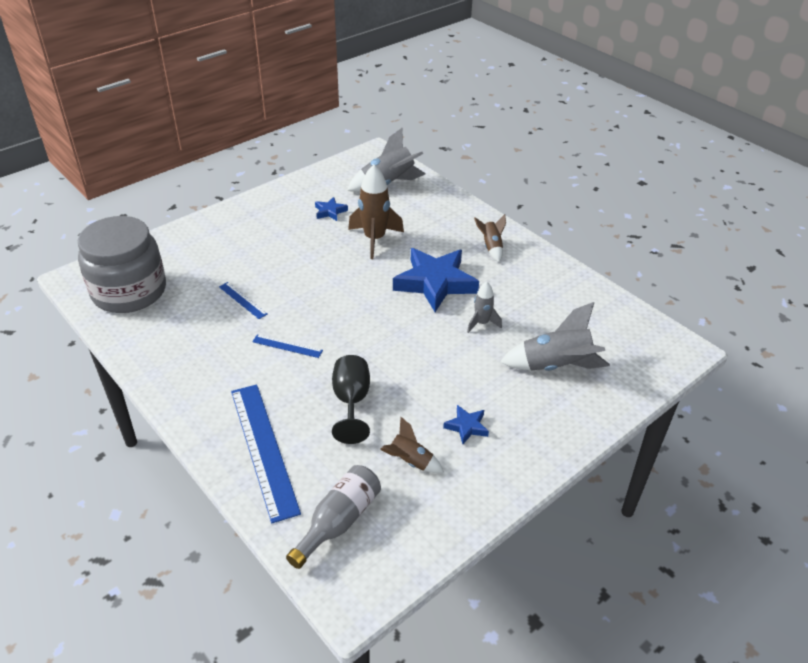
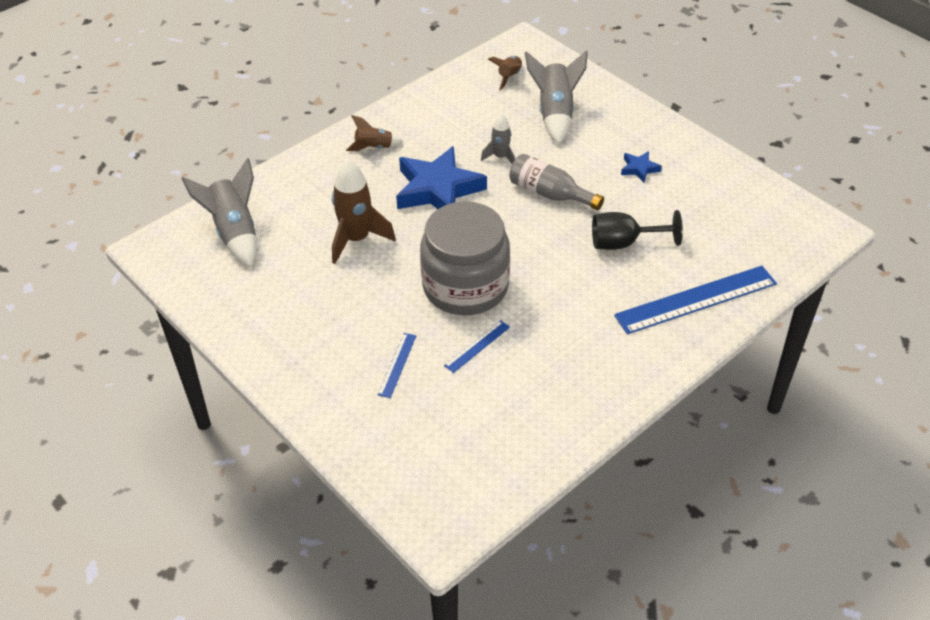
camera: 90 degrees left, 5 degrees up
grey jar [78,216,166,313] -> grey jar moved to [420,201,510,315]
blue ruler [252,334,323,358] -> blue ruler moved to [378,333,416,398]
grey bottle [286,465,381,569] -> grey bottle moved to [509,154,604,210]
blue star [315,197,348,221] -> none
brown rocket [380,417,444,473] -> brown rocket moved to [488,56,522,91]

